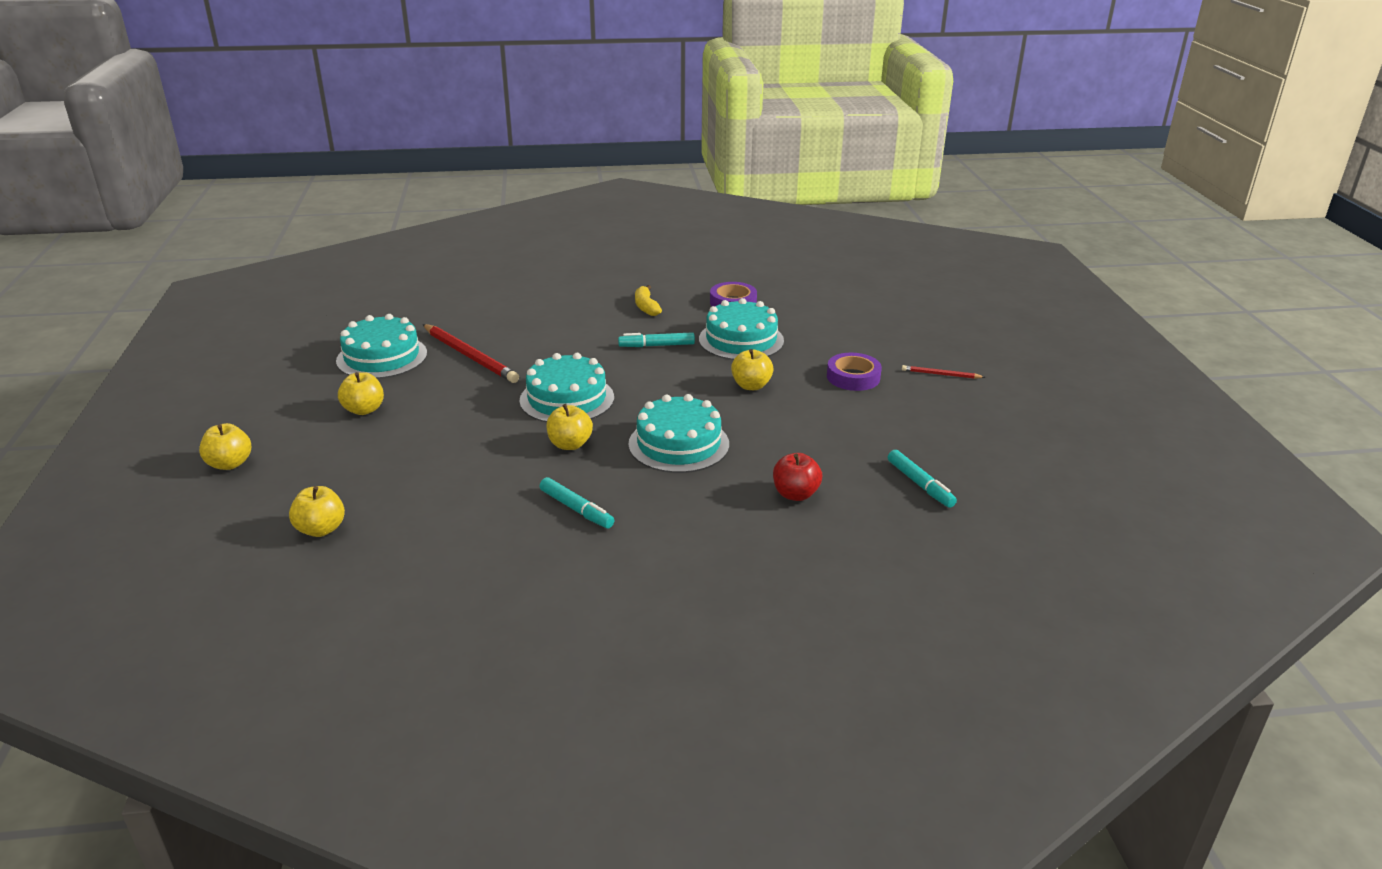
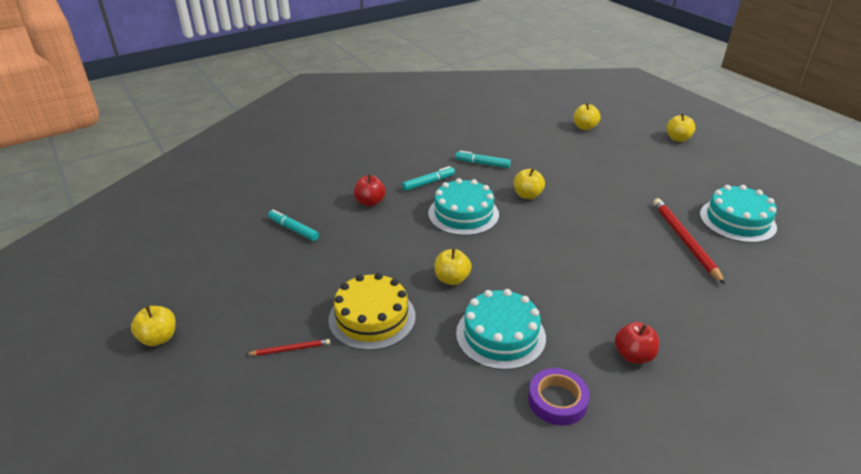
camera: 155 degrees right, 5 degrees up
yellow apple [338,372,384,415] -> yellow apple moved to [131,306,176,346]
red pencil [423,324,519,383] -> red pencil turned 60 degrees clockwise [653,198,725,284]
turquoise cake [519,353,614,422] -> none
turquoise marker [618,332,695,347] -> turquoise marker moved to [402,166,455,191]
yellow banana [635,285,662,316] -> red apple [615,322,659,363]
purple tape [827,353,882,391] -> yellow cake [328,273,416,350]

